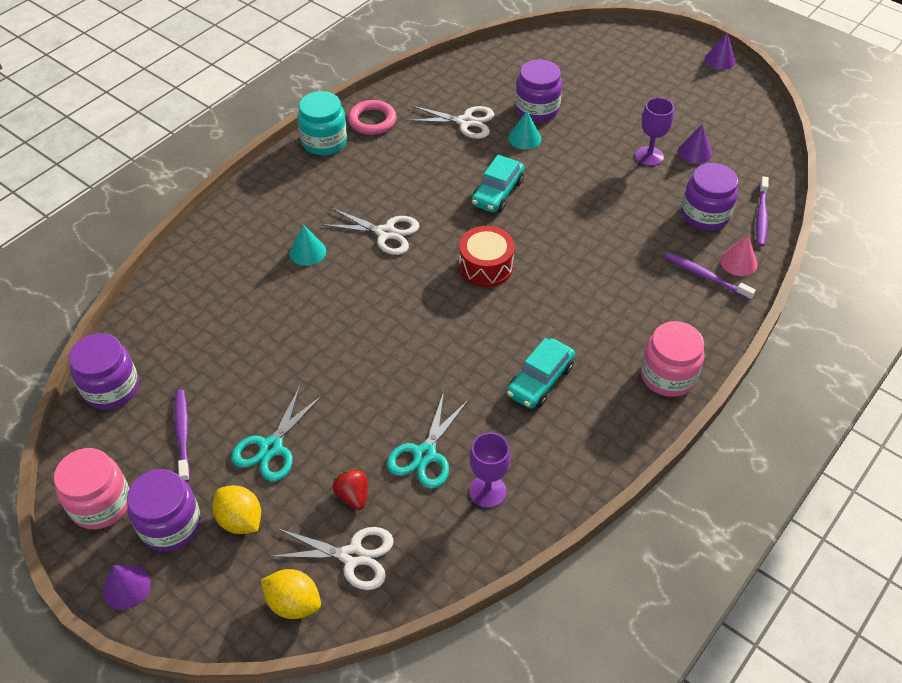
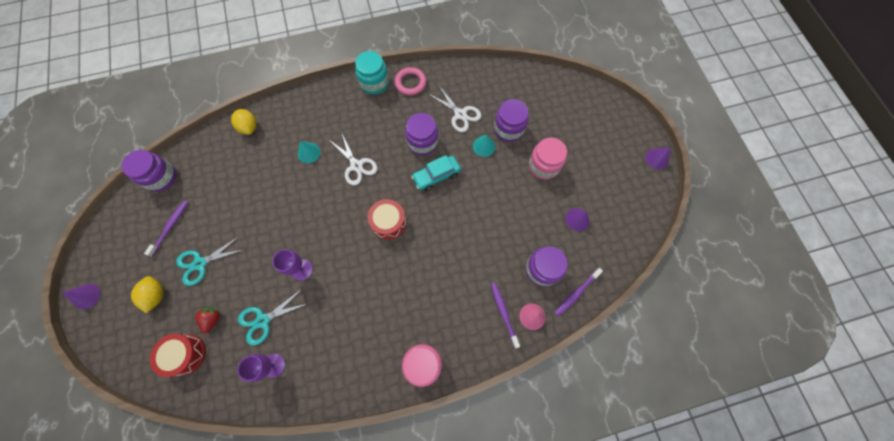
camera: 35 degrees right, 20 degrees up
pink jar [54,448,129,529] -> pink jar moved to [529,137,567,180]
purple jar [127,469,201,551] -> purple jar moved to [405,113,439,156]
yellow lemon [261,569,321,619] -> yellow lemon moved to [231,109,257,135]
white scissors [269,527,394,590] -> red drum [150,334,206,377]
turquoise car [507,338,575,409] -> none
purple goblet [635,97,674,166] -> purple goblet moved to [272,249,313,280]

